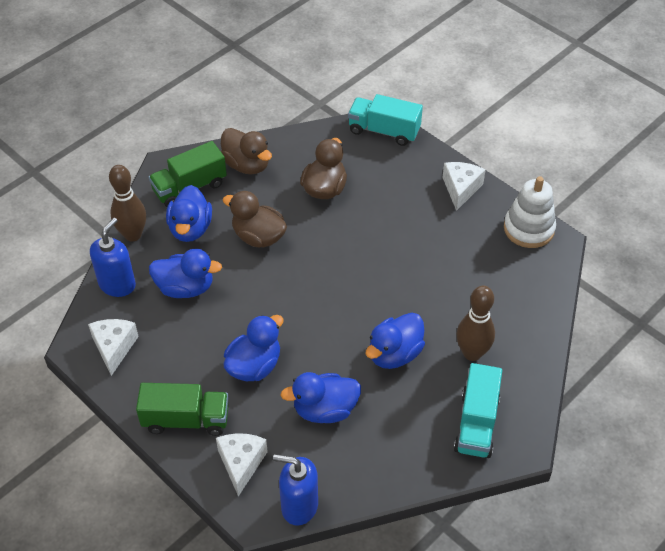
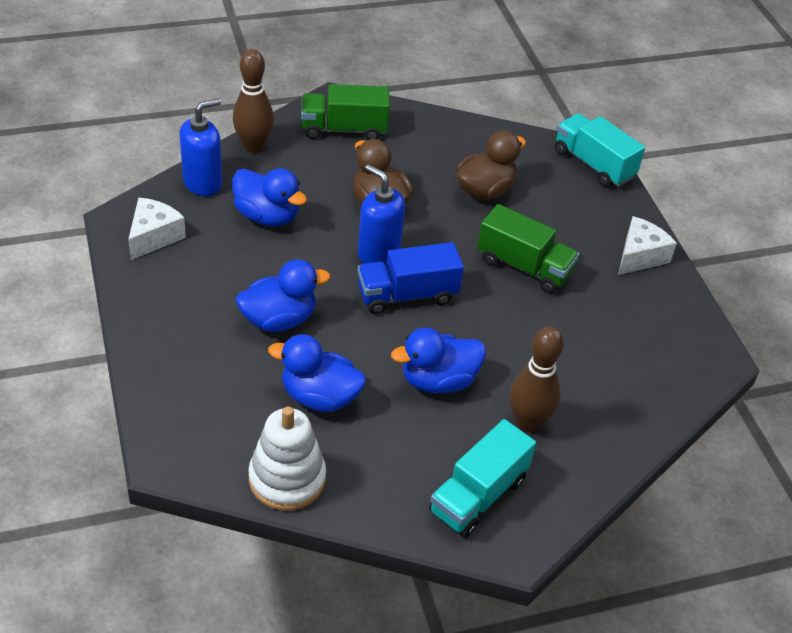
camera: 25 degrees right, 5 degrees down
green truck [136,383,229,436] -> green truck moved to [477,204,579,293]
blue duck [166,185,212,242] -> none
white cheese [216,433,268,497] -> none
brown duck [221,128,272,174] -> none
blue soap dispenser [273,454,318,526] -> blue soap dispenser moved to [358,164,405,265]
white stacking toy [504,176,556,248] -> white stacking toy moved to [248,407,326,511]
none -> blue truck [357,242,464,314]

